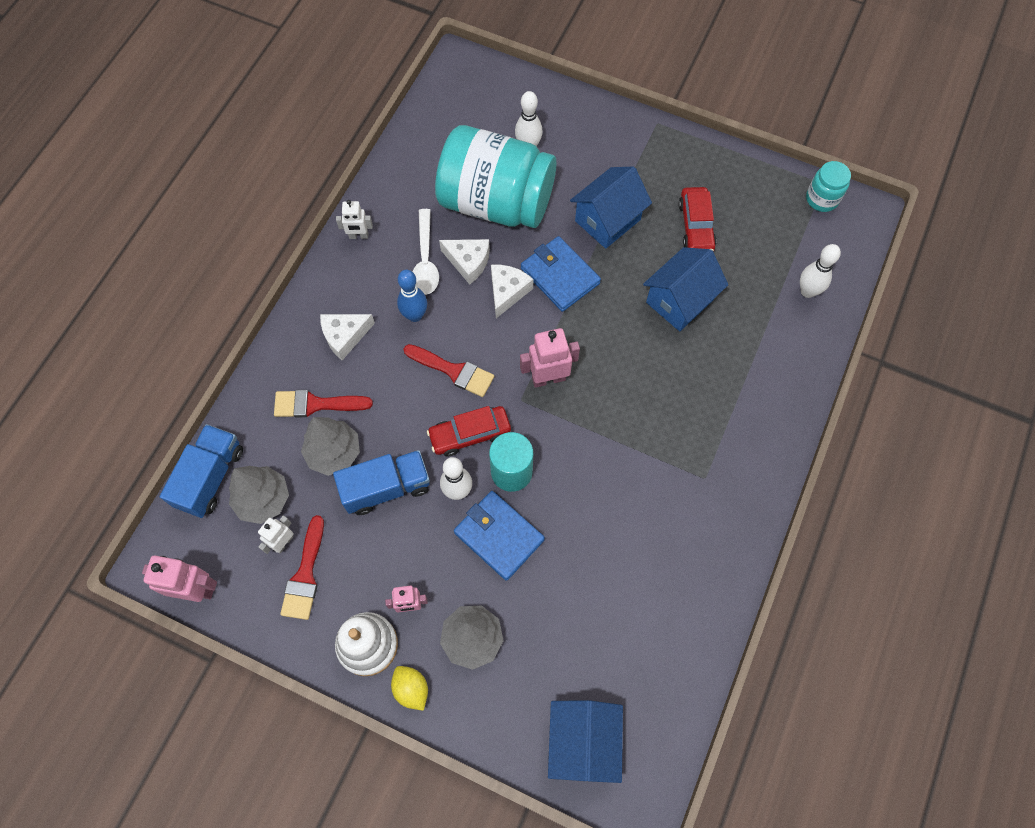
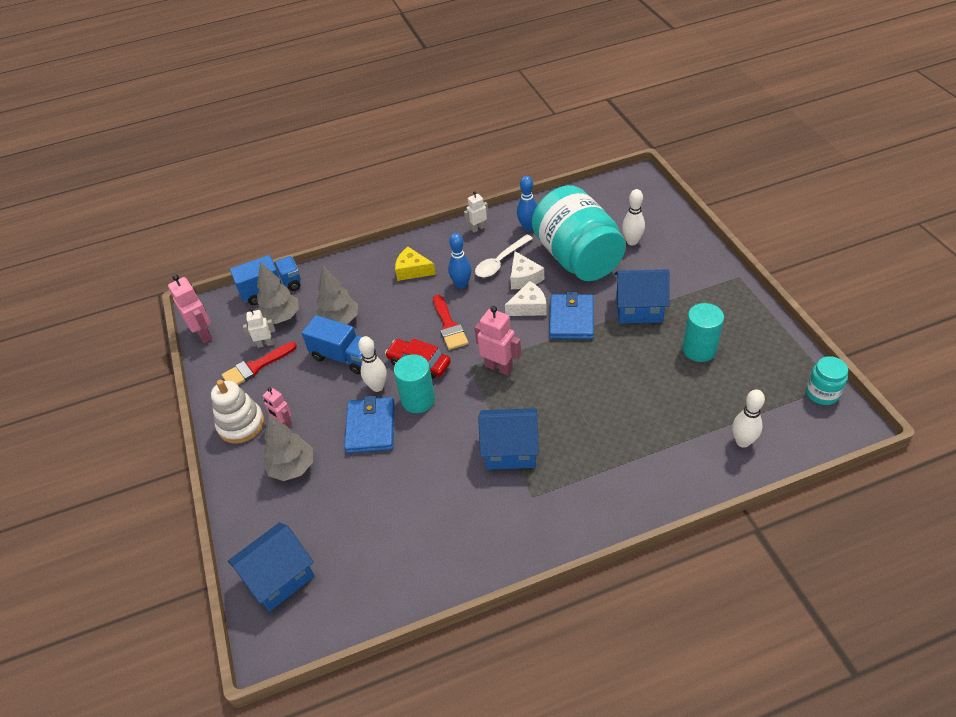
camera: 50 degrees right, 20 degrees down
red brush [274,390,373,417] -> none
white cheese [320,314,375,360] -> yellow cheese [395,247,436,281]
white robot [336,200,373,239] -> white robot turned 105 degrees clockwise [464,191,488,233]
yellow lemon [391,666,428,711] -> none
blue house [643,247,728,331] -> blue house moved to [478,408,539,470]
red car [678,187,717,251] -> turquoise cylinder [682,303,724,362]
none -> blue bowling pin [517,176,537,231]

